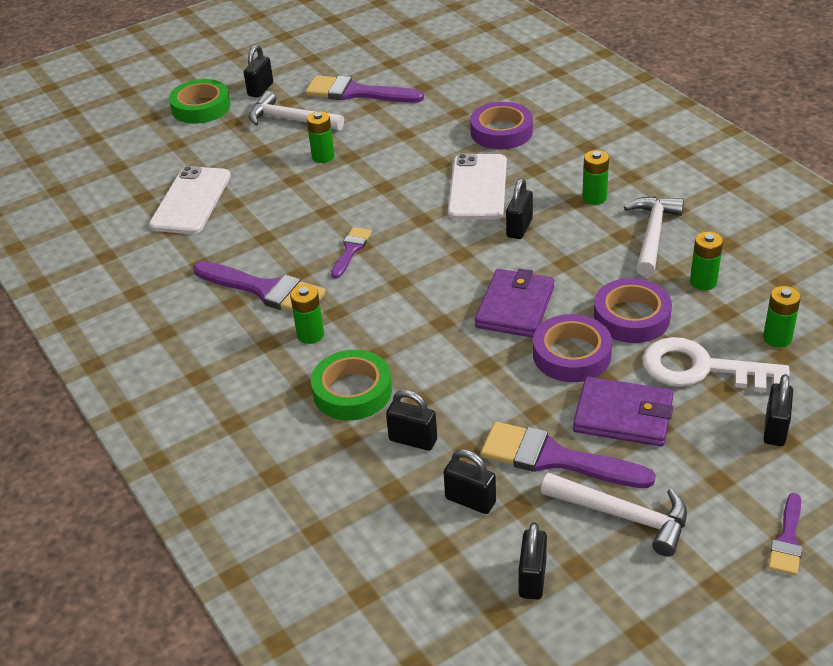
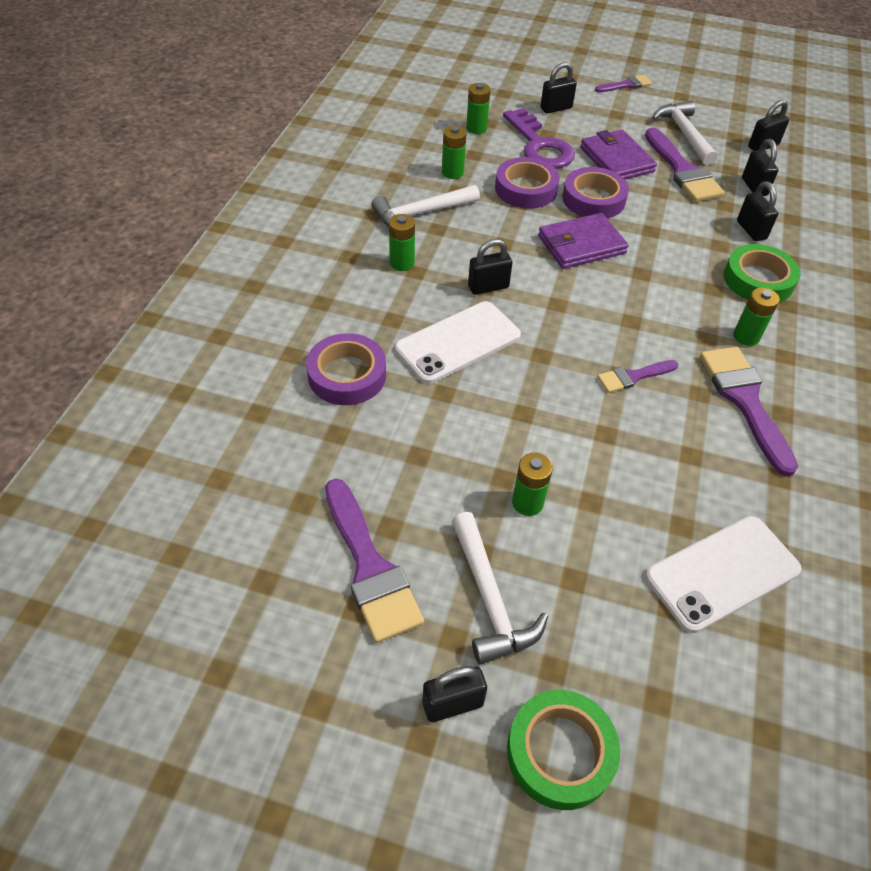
camera: 135 degrees left, 10 degrees up
white key [642,337,790,392] -> purple key [503,108,575,169]

